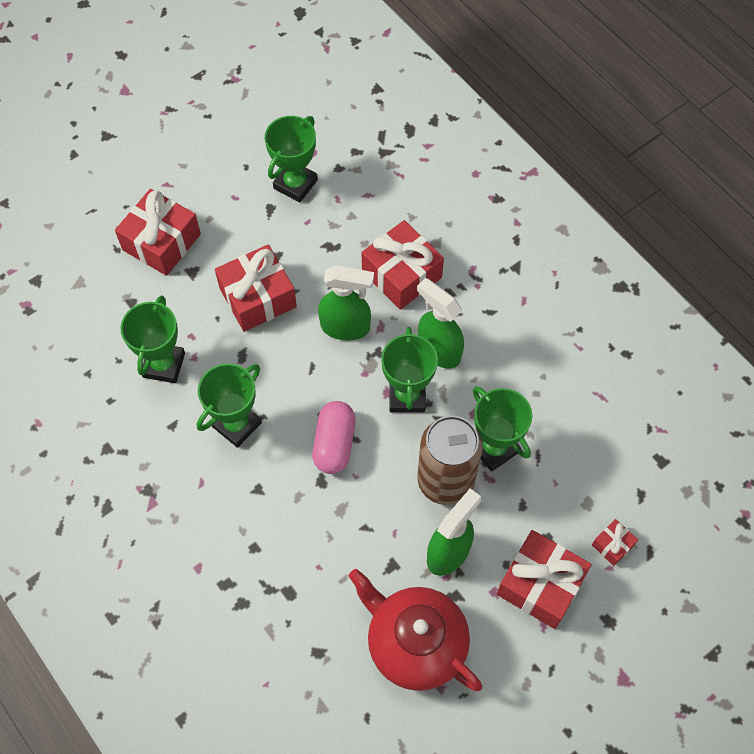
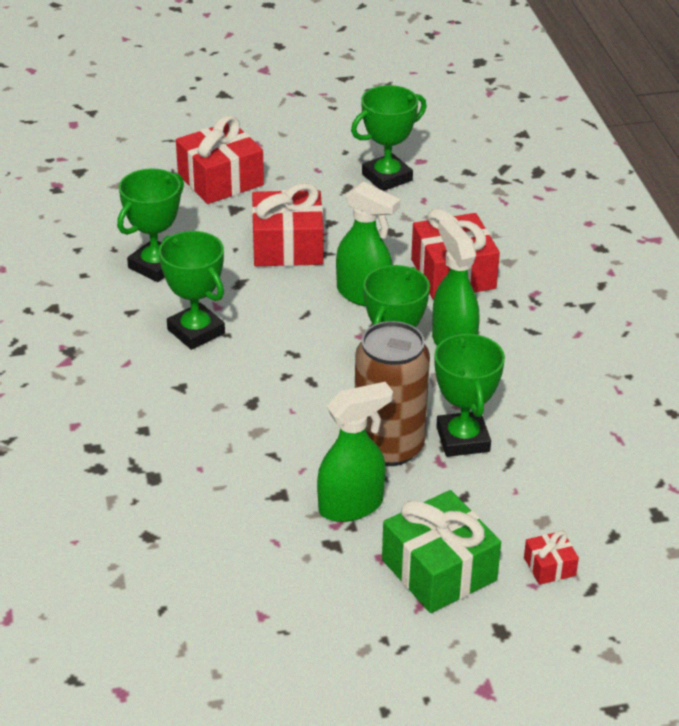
camera: 25 degrees right, 25 degrees down
green trophy [197,363,262,448] -> green trophy turned 75 degrees clockwise [159,231,225,350]
pink capsule [312,401,355,474] -> none
red teapot [349,569,482,691] -> none
red gift [497,530,591,629] -> green gift [382,490,501,613]

